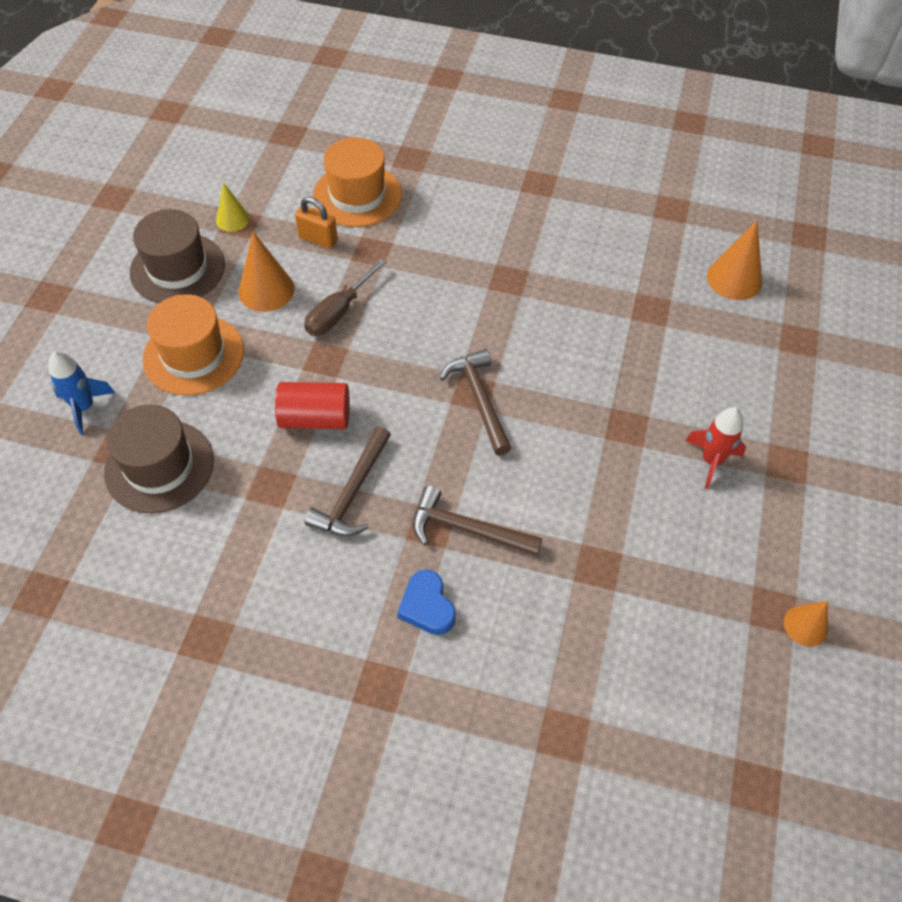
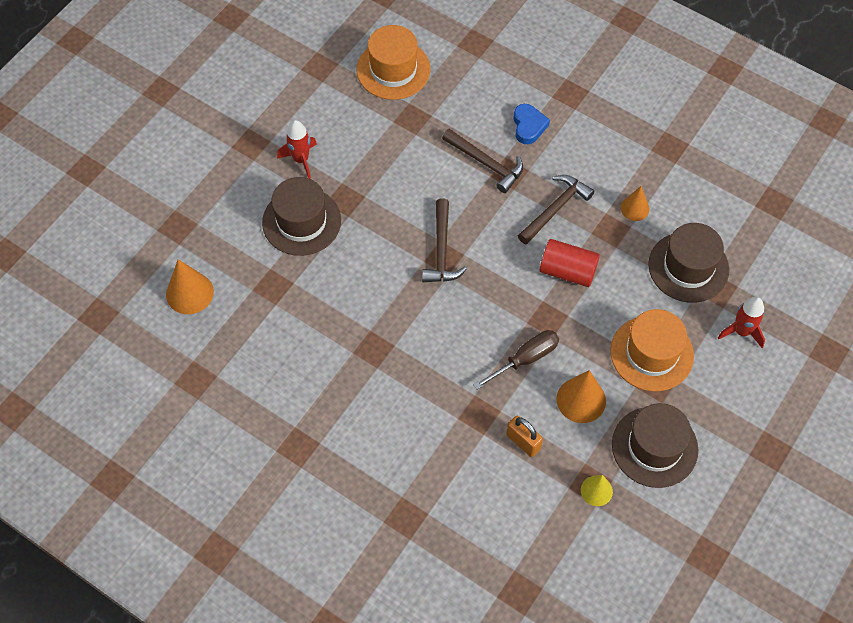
camera: 160 degrees left, 5 degrees up
blue rocket [49,351,115,435] -> red rocket [718,297,765,348]
orange hat [313,137,402,227] -> orange hat moved to [357,25,430,100]
orange cone [784,601,828,647] -> orange cone moved to [621,186,649,221]
none -> brown hat [262,177,341,256]

